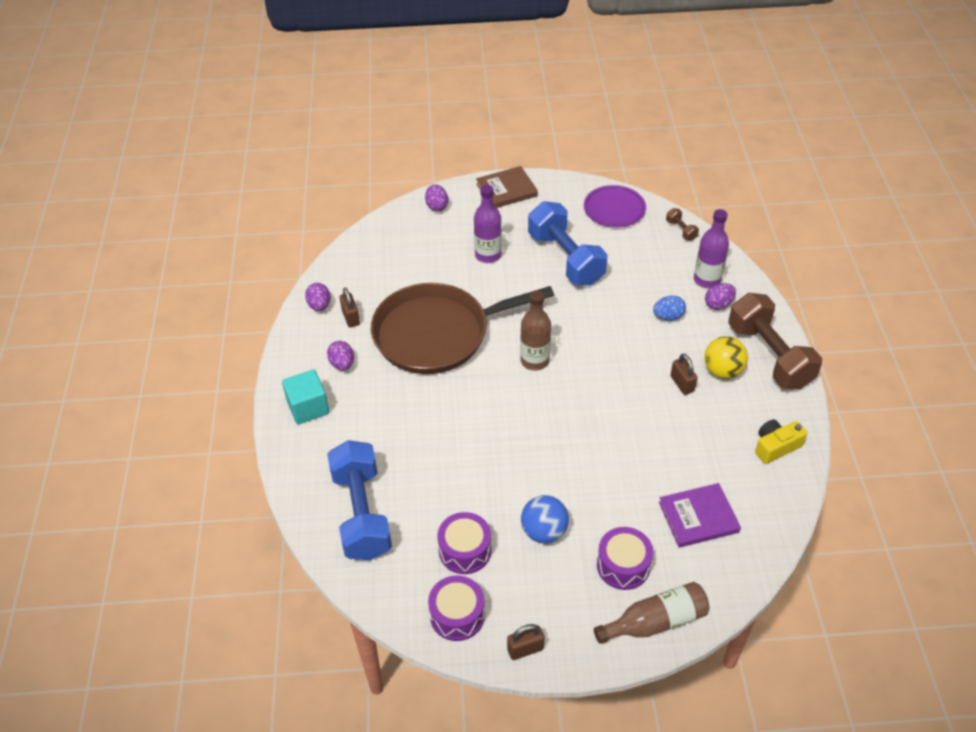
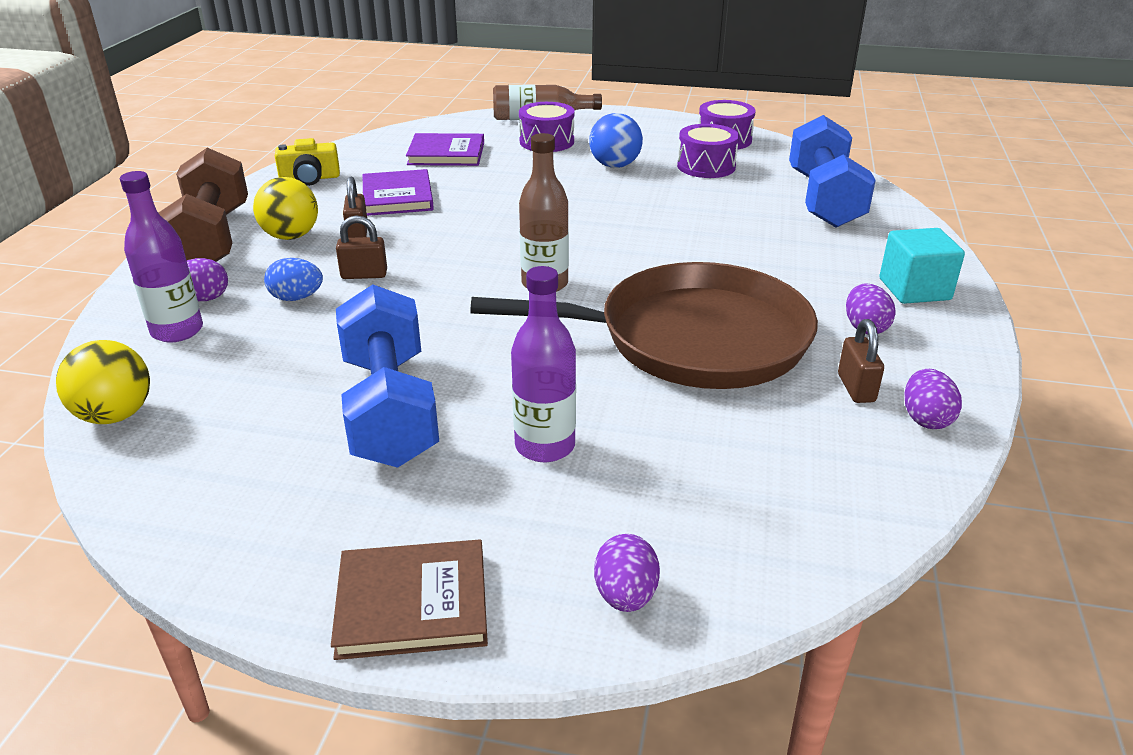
camera: 165 degrees left, 15 degrees down
brown padlock [507,624,544,660] -> brown padlock moved to [336,215,387,279]
purple plate [584,185,646,228] -> none
brown dumbbell [666,208,699,241] -> yellow ball [56,340,150,424]
none -> purple book [362,169,434,216]

